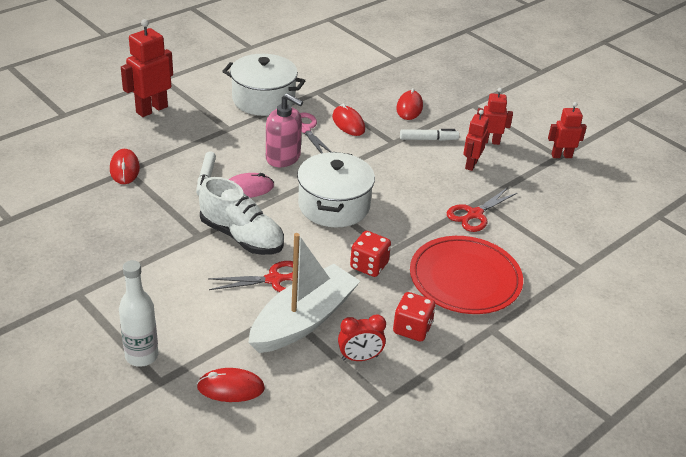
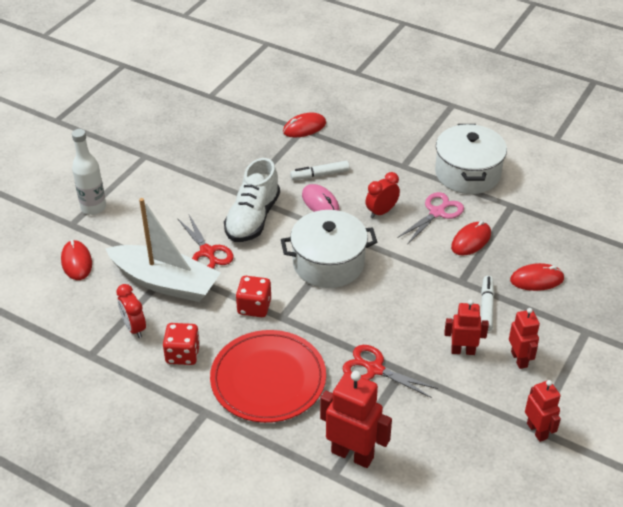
camera: 75 degrees right, 5 degrees up
red robot [121,19,173,117] -> red robot moved to [320,371,392,468]
pink soap dispenser [266,93,303,167] -> red clock [365,172,400,218]
white marker [400,129,459,141] -> white marker turned 150 degrees counterclockwise [481,276,494,331]

